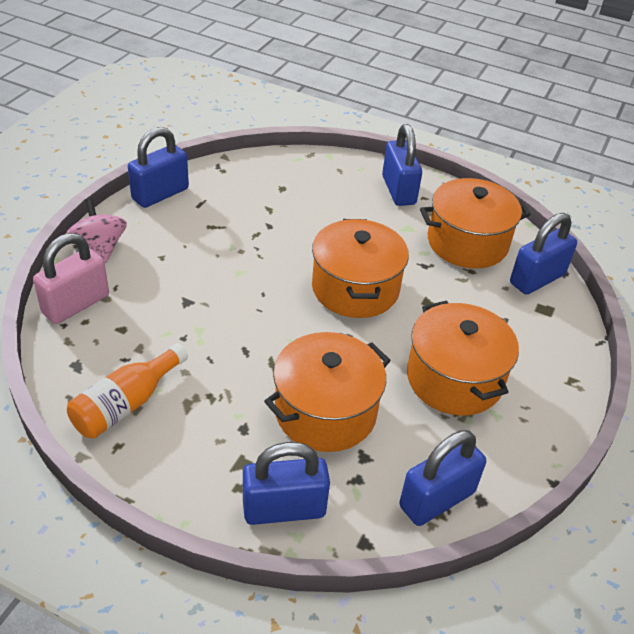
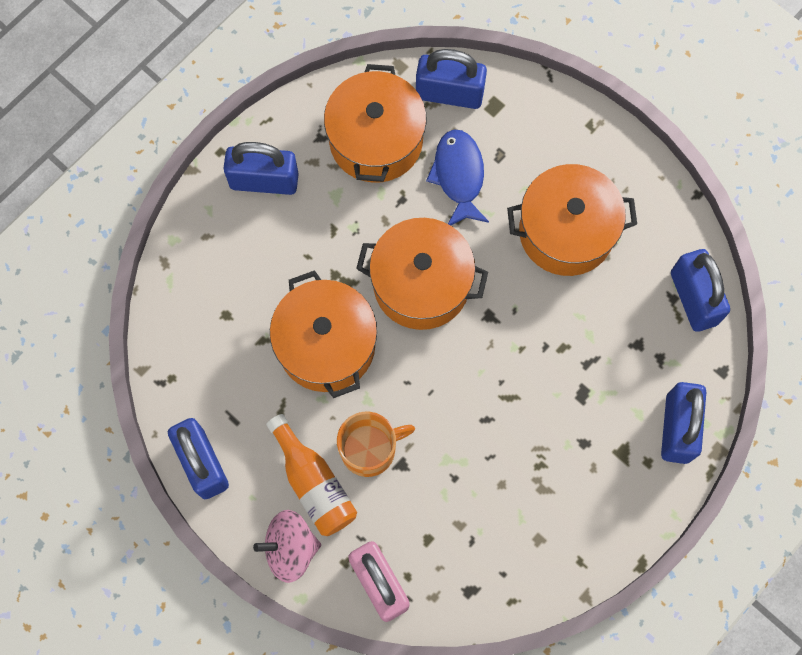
camera: 70 degrees left, 30 degrees up
orange bottle [67,343,188,439] -> orange bottle moved to [266,414,357,536]
orange pot [264,332,391,452] -> orange pot moved to [270,270,377,398]
blue padlock [510,213,577,295] -> blue padlock turned 60 degrees counterclockwise [416,49,487,109]
none -> orange mug [337,412,415,477]
none -> blue fish [426,129,489,226]

